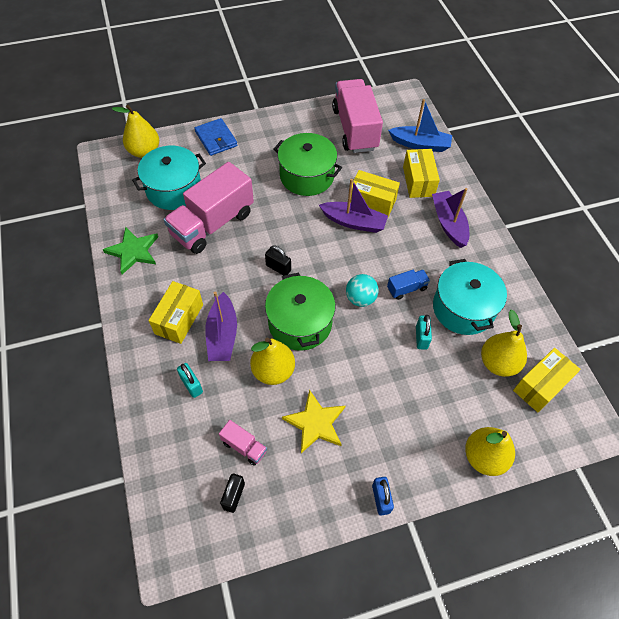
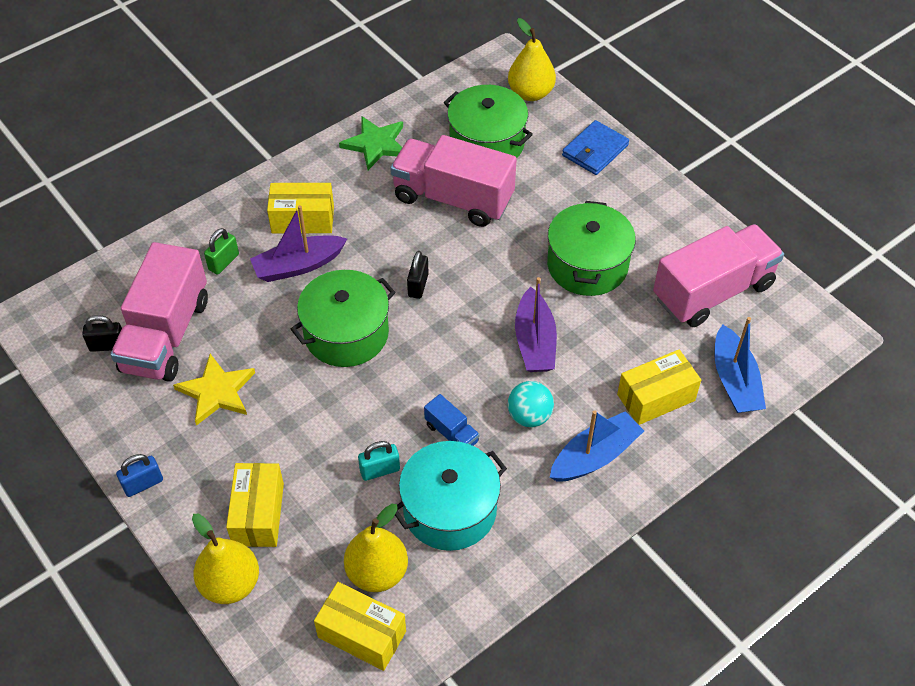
camera: 70 degrees right, 5 degrees down
turquoise pot [132,146,206,210] -> green pot [444,85,533,158]
turquoise padlock [177,363,203,398] -> green padlock [204,228,239,275]
pink truck [219,420,267,466] -> pink truck [110,242,208,382], size x2.32
yellow pear [250,337,295,385] -> none
turquoise ball [346,274,379,307] -> turquoise ball moved to [508,381,554,427]
yellow box [350,170,400,217] -> yellow box moved to [226,463,284,547]
purple boat [432,188,469,248] -> blue boat [550,410,644,482]

